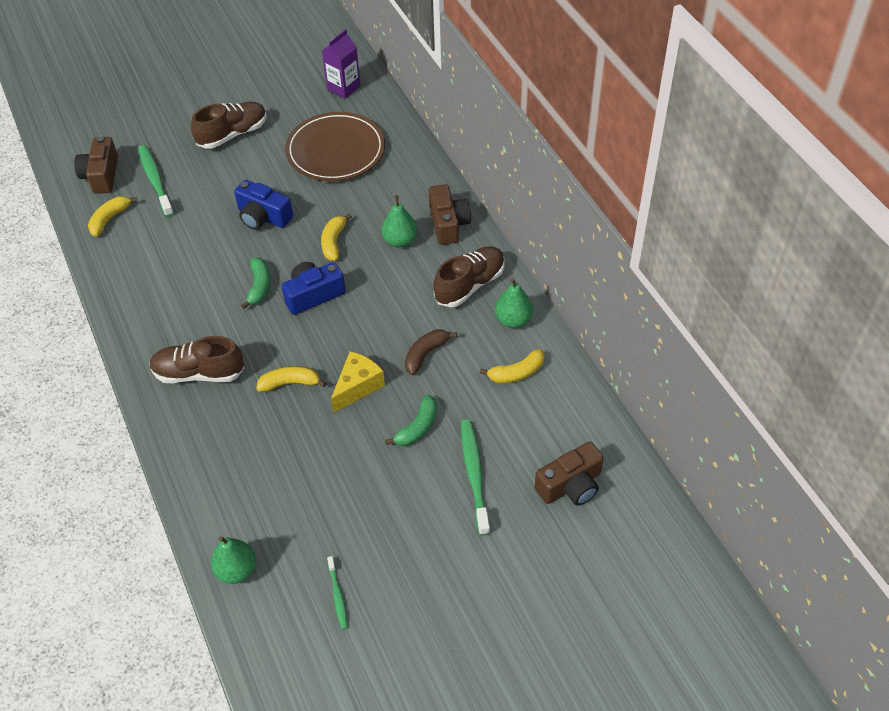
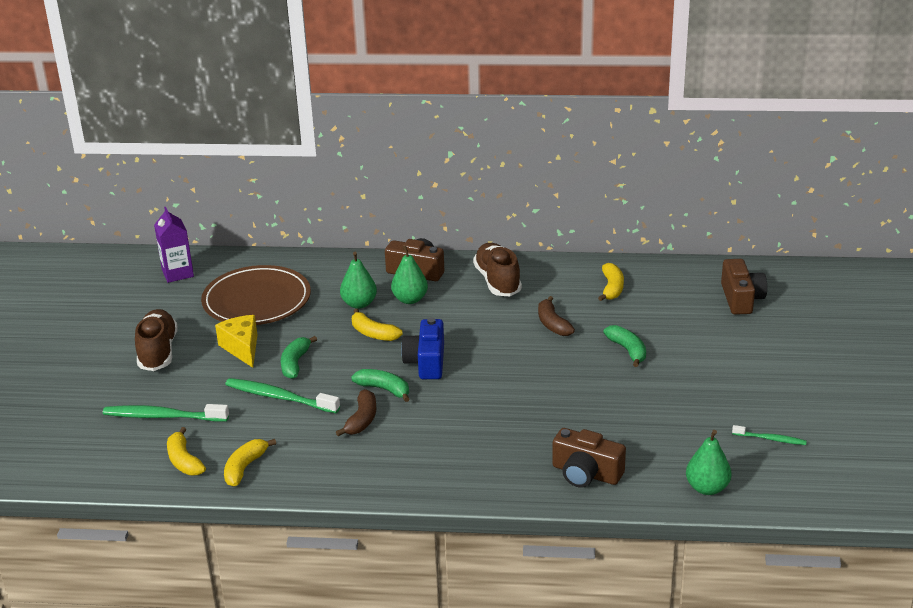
camera: 60 degrees left, 20 degrees down
brown camera [74,136,118,194] -> brown camera moved to [552,428,626,488]
brown shoe [150,336,244,383] -> none
blue camera [234,180,293,230] -> green banana [281,336,317,379]
yellow banana [256,366,326,392] -> yellow banana moved to [224,439,276,487]
yellow cheese [331,351,385,413] -> yellow cheese moved to [215,315,257,368]
green toothbrush [461,420,490,536] -> green toothbrush moved to [225,378,340,413]
green pear [495,278,533,328] -> green pear moved to [340,252,377,309]
none -> brown banana [336,389,376,436]

